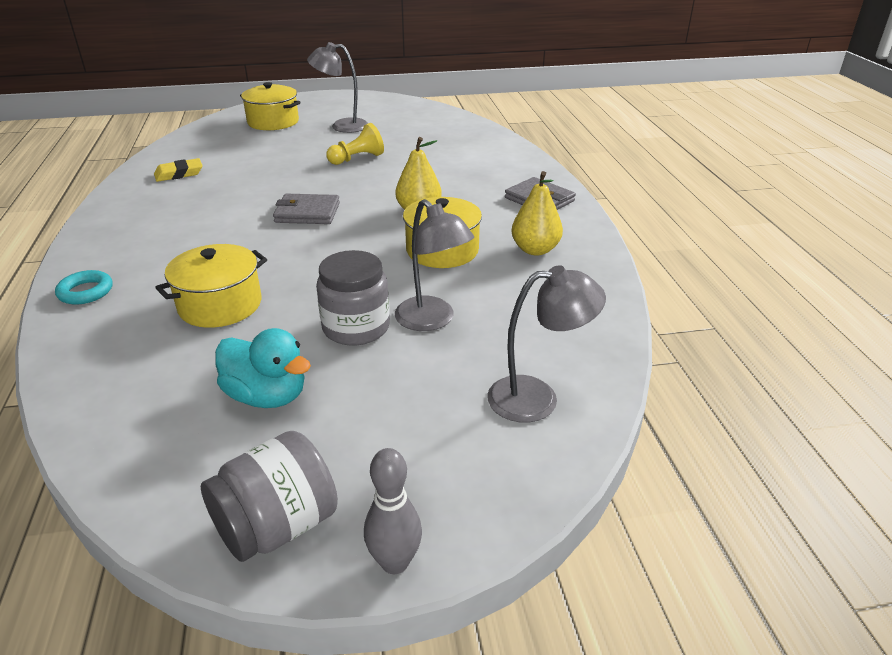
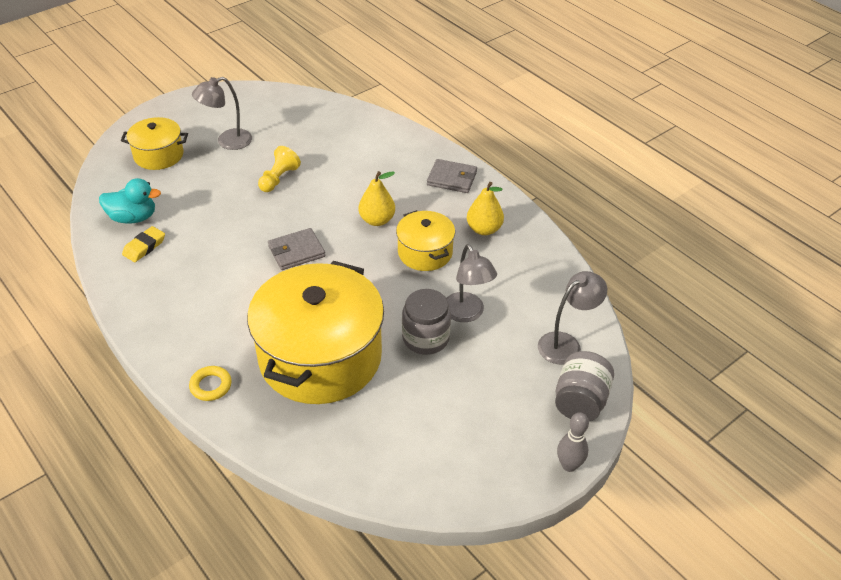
camera: 30 degrees left, 10 degrees up
turquoise ring [55,270,113,305] -> yellow ring [189,366,232,401]
yellow pot [155,244,267,328] -> yellow pot [247,261,384,404], size x2.00
grey jar [201,431,338,562] -> grey jar moved to [555,351,614,421]
turquoise duck [215,328,311,408] -> turquoise duck moved to [99,178,161,224]
grey lamp [395,199,474,331] -> grey lamp turned 45 degrees clockwise [446,244,497,322]

